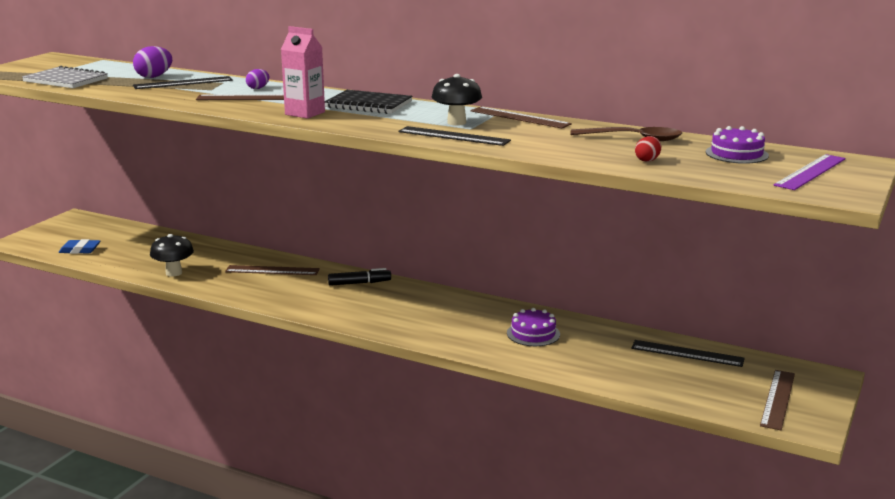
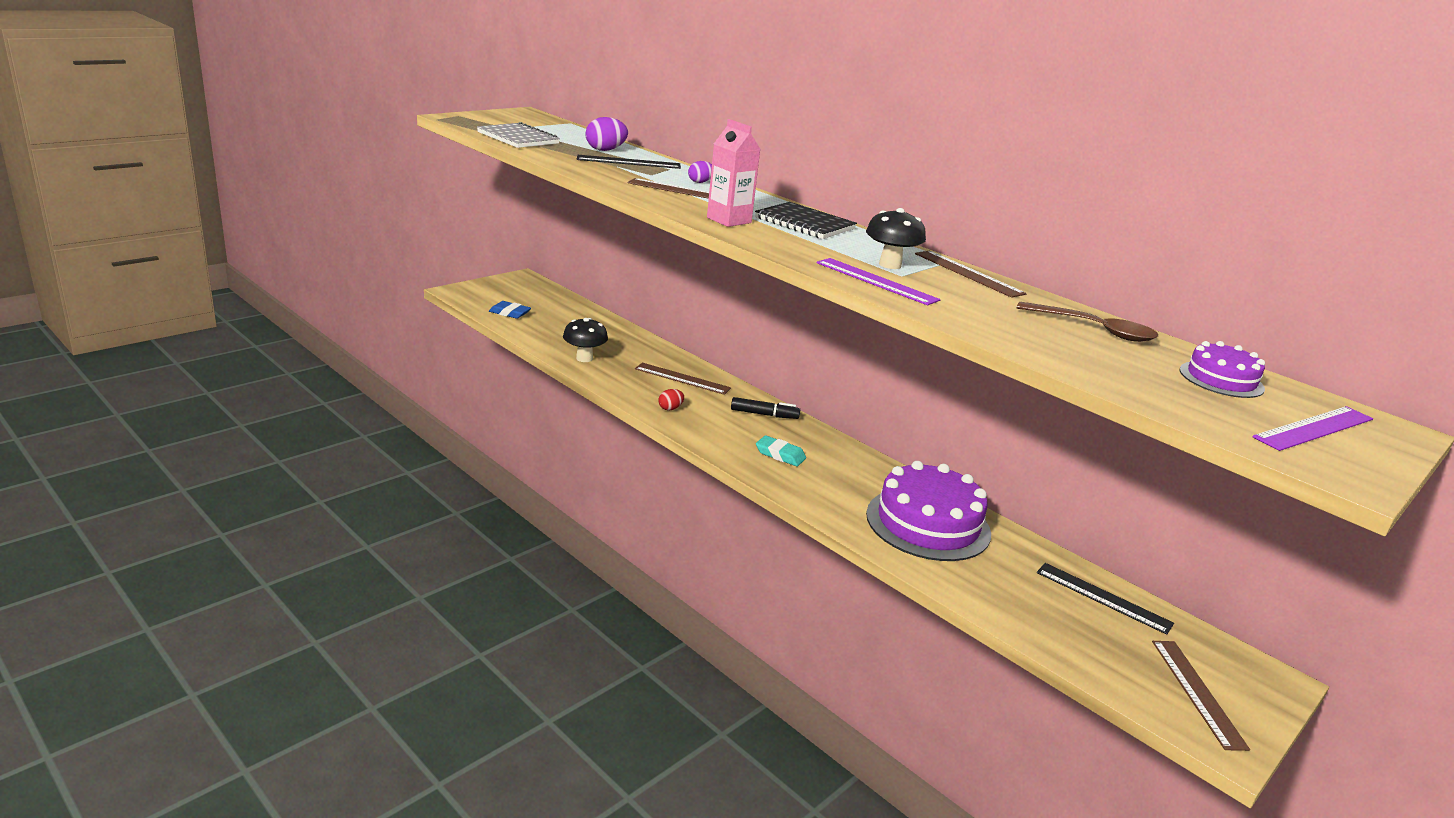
camera: 15 degrees right, 5 degrees up
black ruler [398,126,511,146] -> purple ruler [816,258,941,305]
purple cake [507,308,560,346] -> purple cake [866,461,991,561], size x2.00
red egg [635,136,661,162] -> red egg moved to [658,389,684,410]
brown ruler [760,370,795,430] -> brown ruler turned 45 degrees counterclockwise [1152,641,1250,751]
none -> turquoise eraser [756,435,806,466]

